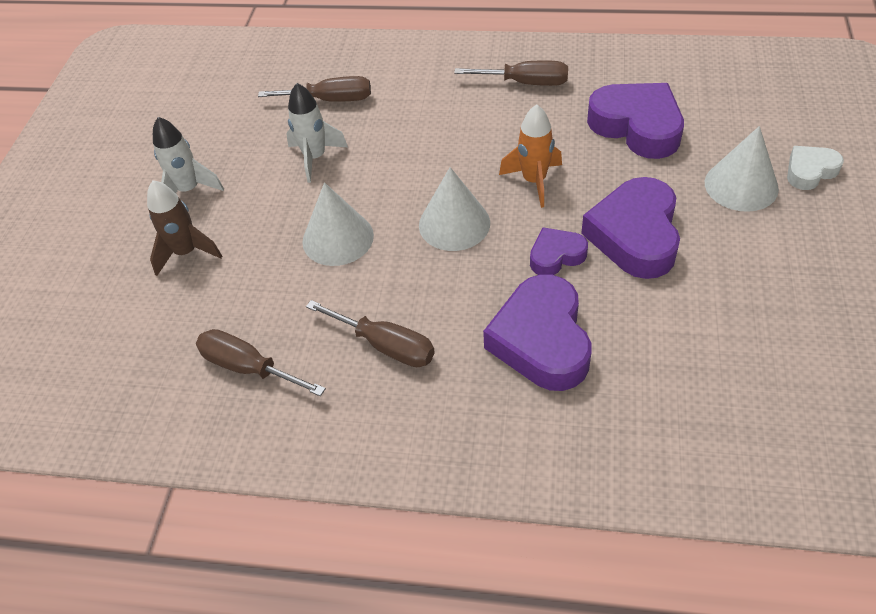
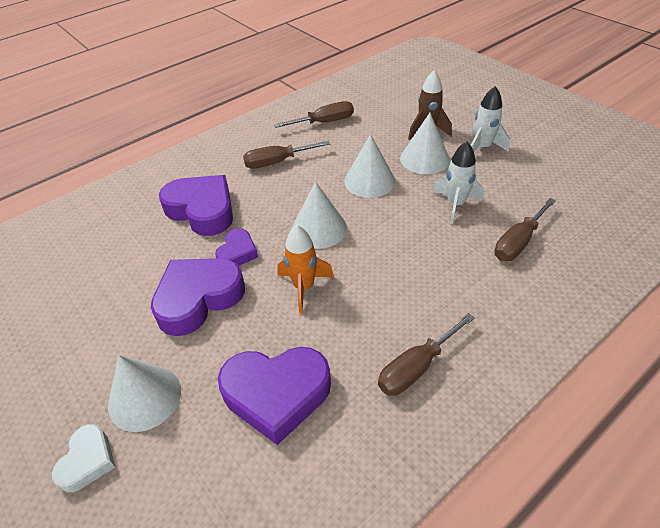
camera: 130 degrees right, 5 degrees down
purple heart [581,177,680,279] -> purple heart turned 90 degrees counterclockwise [151,258,245,336]
none -> white cone [400,113,450,174]

